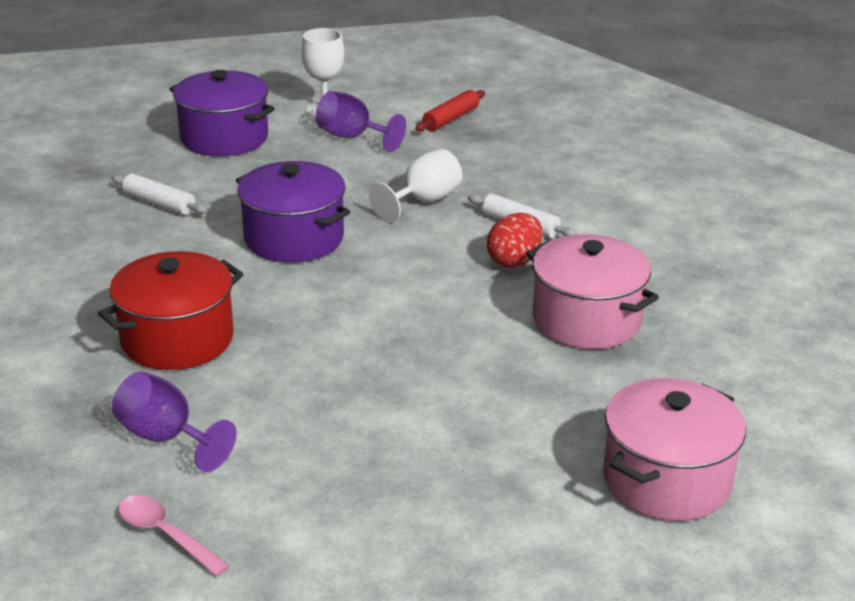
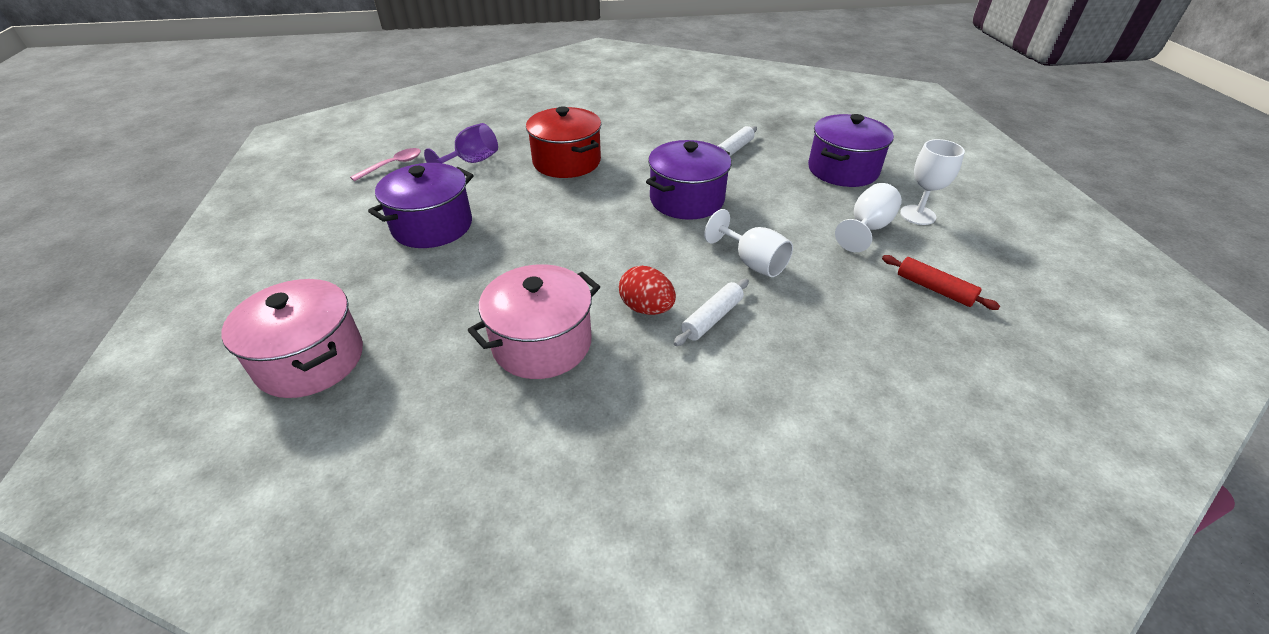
camera: 95 degrees right, 10 degrees up
purple goblet [316,91,406,152] -> white goblet [835,183,902,252]
none -> purple pot [368,163,474,248]

